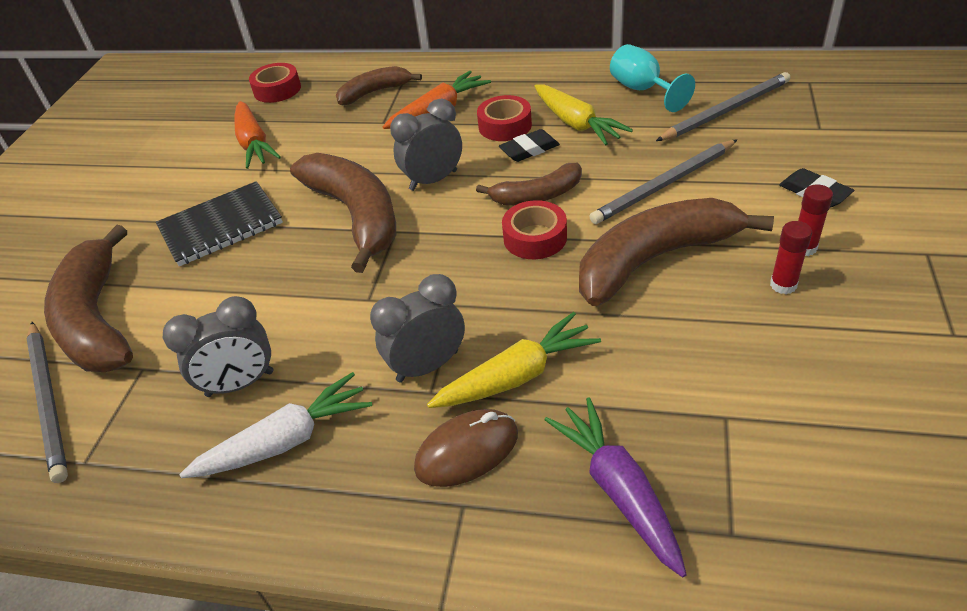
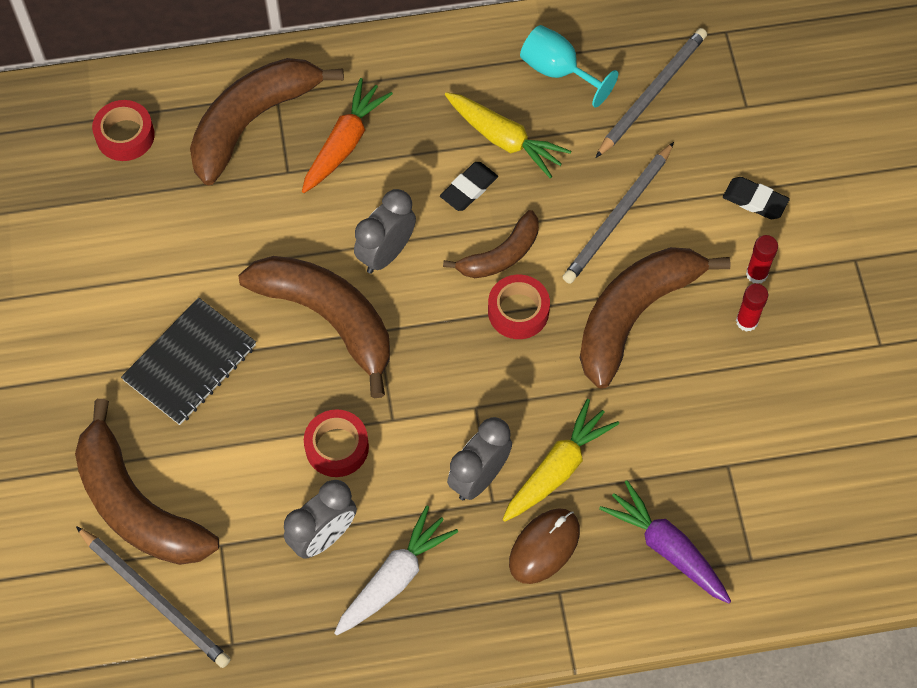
camera: 25 degrees left, 20 degrees up
orange carrot [234,101,281,169] -> none
brown banana [336,66,422,105] -> brown banana [190,58,344,185], size x1.76
red tape [477,95,532,141] -> red tape moved to [304,410,369,477]

